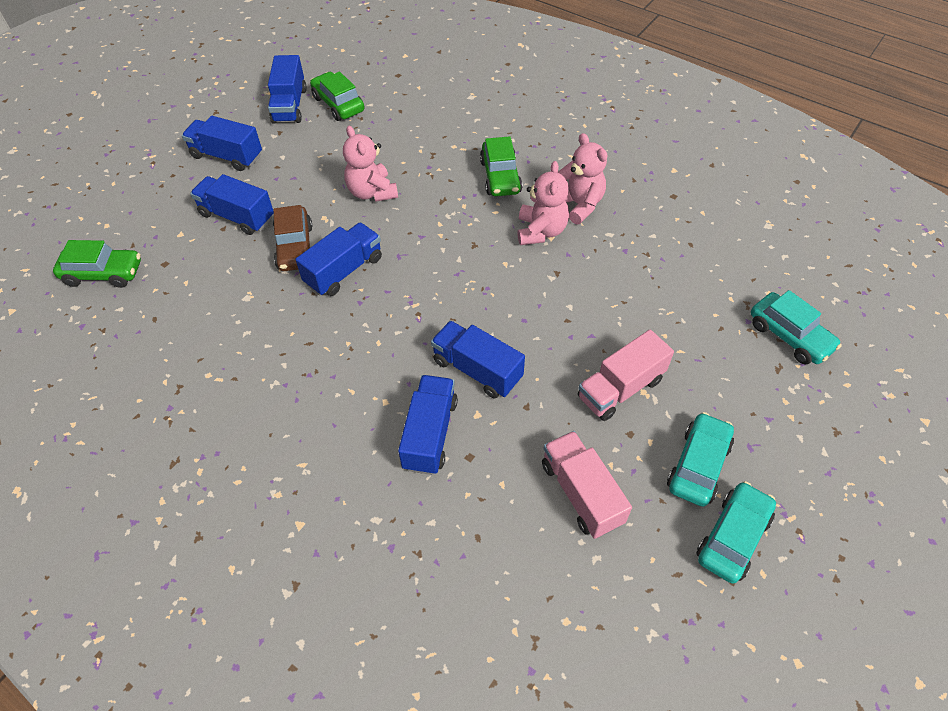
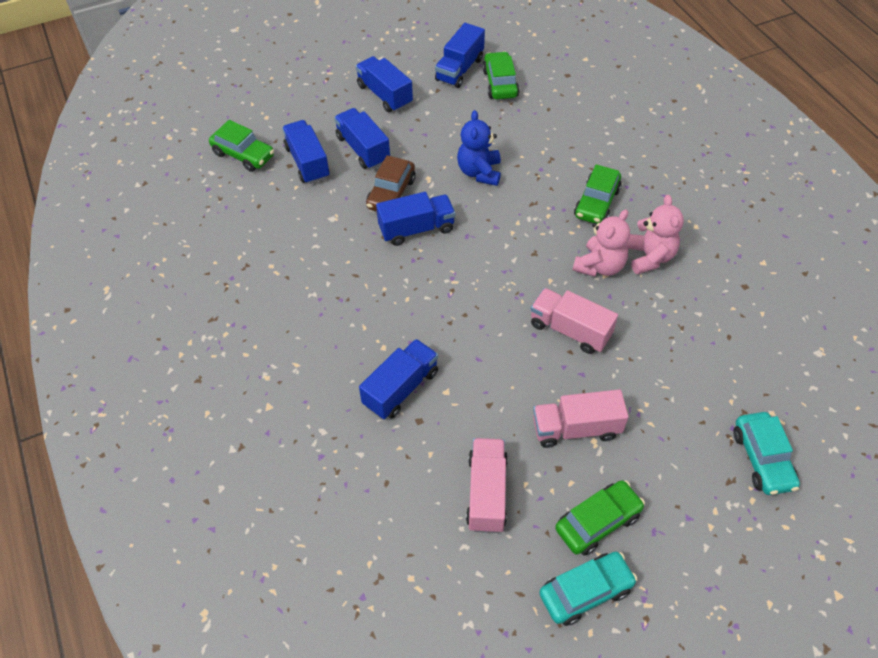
camera: 30 degrees right, 0 degrees up
pink teddy bear [343,126,398,202] -> blue teddy bear [457,110,501,186]
blue truck [431,321,525,399] -> blue truck moved to [282,120,330,184]
turquoise car [667,412,734,507] -> green car [555,480,645,556]
none -> pink truck [530,288,618,354]

